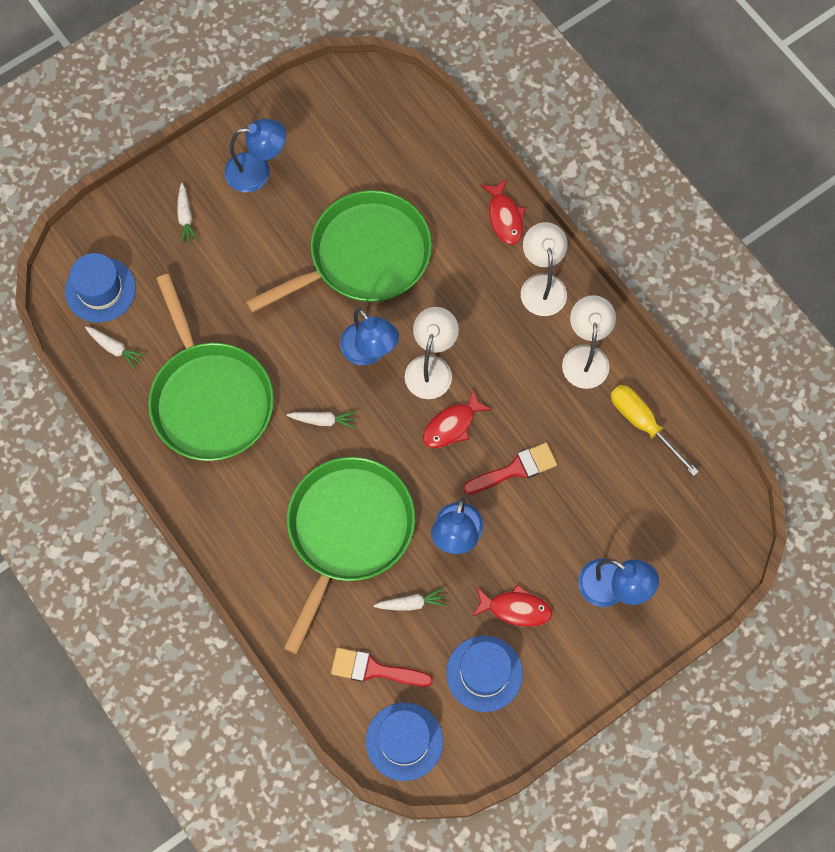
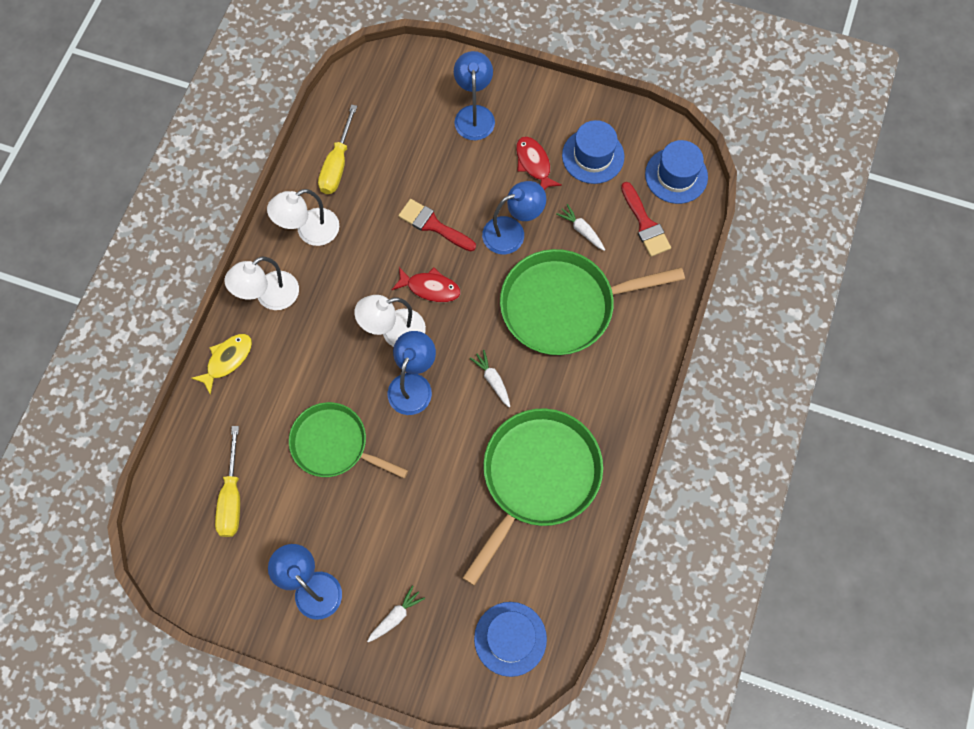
camera: 125 degrees left, 0 degrees up
white carrot [85,327,146,370] -> none
green pan [246,190,432,313] -> green pan [289,402,408,478], size x0.65
red fish [480,179,526,245] -> yellow fish [191,334,252,395]
none -> yellow screwdriver [215,426,240,537]

